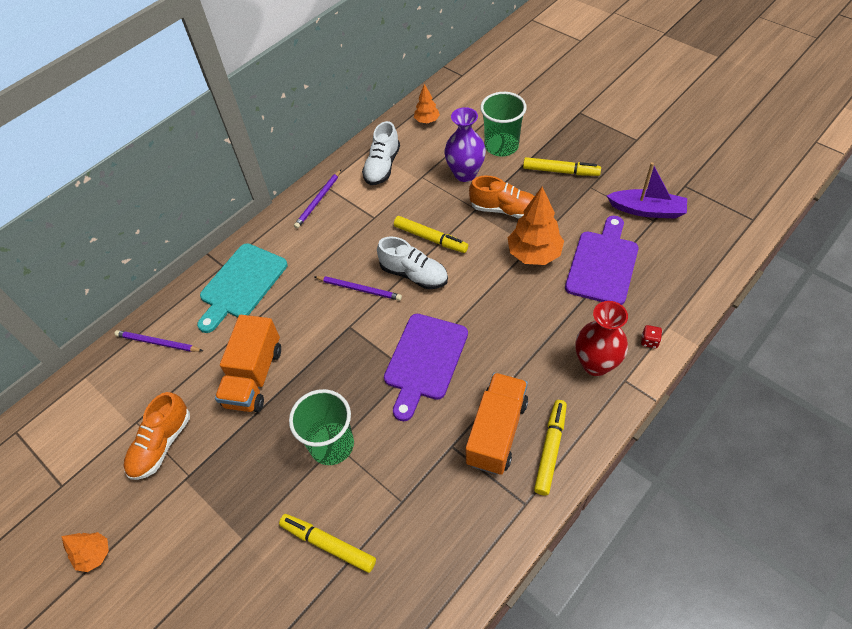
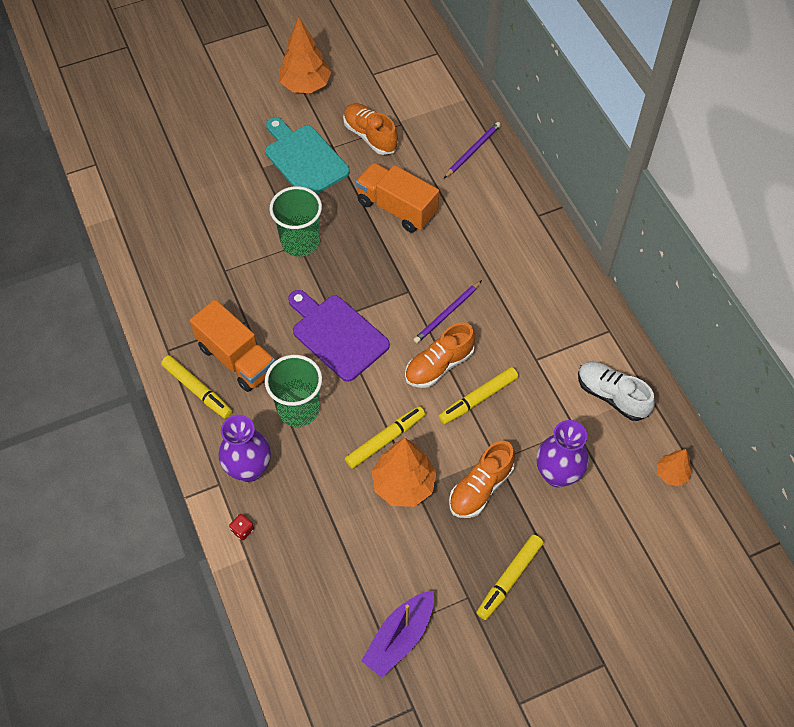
camera: 110 degrees right, 5 degrees up
orange tree [61,532,109,572] -> orange tree [279,17,331,93], size x1.82
turquoise cutting board [197,243,288,333] -> turquoise cutting board moved to [265,117,350,194]
yellow marker [279,514,376,573] -> yellow marker moved to [345,406,425,469]
purple pencil [294,170,341,229] -> none
white shoe [377,236,448,289] -> orange shoe [405,323,475,388]
green cup [480,92,527,156] -> green cup moved to [265,355,322,427]
purple cutting board [565,216,638,305] -> none
red vase [576,301,628,376] -> purple vase [219,415,271,482]

